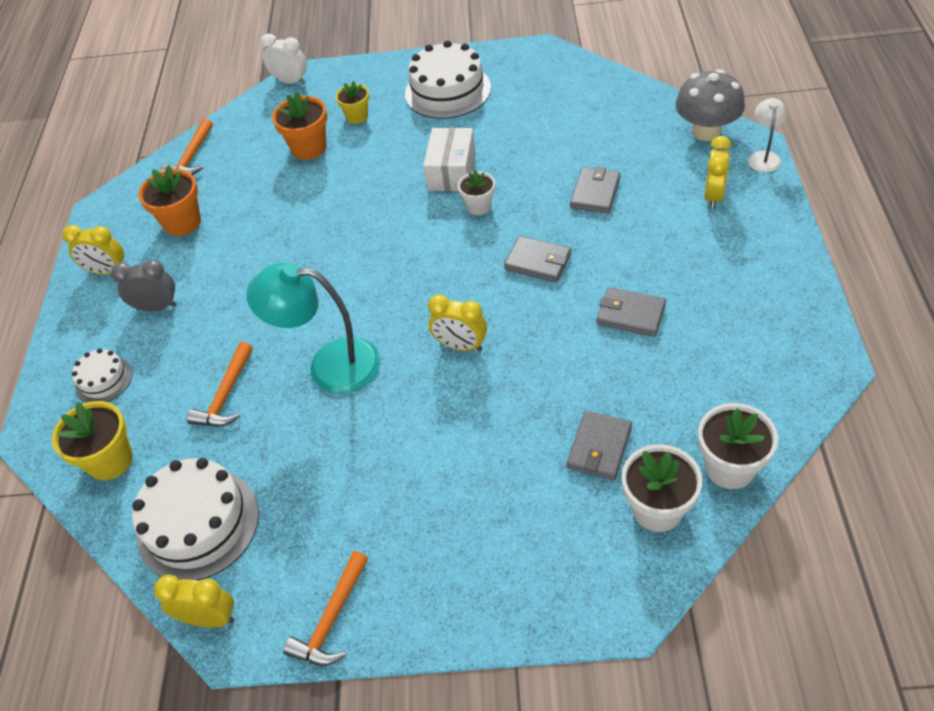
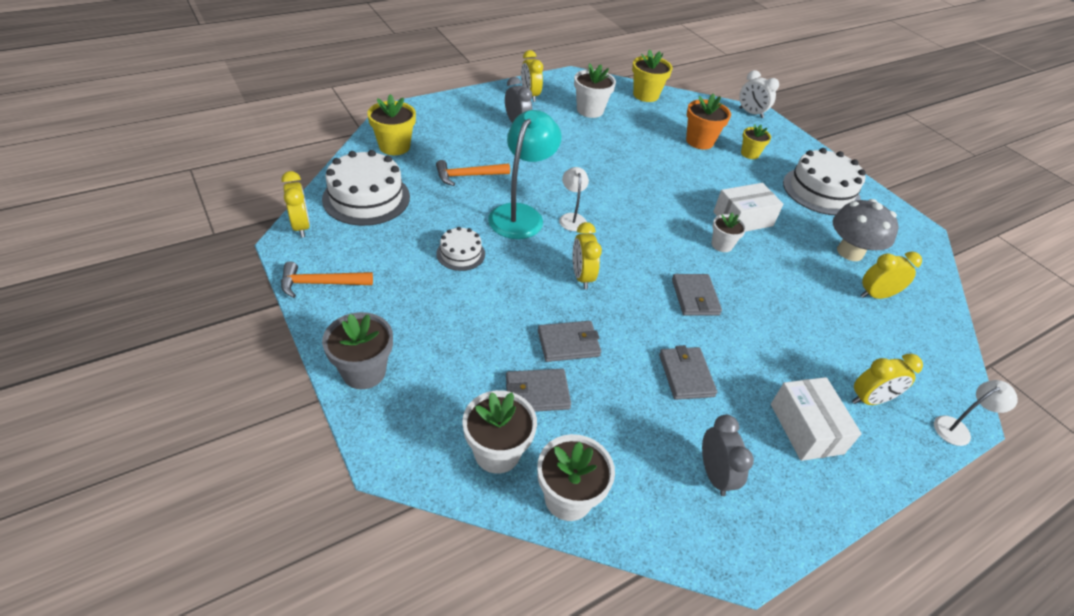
camera: 50 degrees right, 5 degrees down
white cake [72,348,132,402] -> white cake moved to [436,227,485,271]
orange flower pot [138,165,201,236] -> white flower pot [574,63,616,118]
orange hammer [160,119,213,175] -> yellow flower pot [632,49,673,102]
turquoise lamp [246,263,380,394] -> turquoise lamp turned 45 degrees clockwise [488,110,562,239]
white clock [261,34,307,85] -> white clock turned 135 degrees clockwise [739,70,779,118]
grey wallet [570,167,620,213] -> grey wallet moved to [538,321,601,362]
grey mushroom [675,69,745,141] -> grey mushroom moved to [833,199,899,261]
none -> grey flower pot [322,312,393,389]
none -> white lamp [559,167,589,231]
none -> grey clock [702,414,754,496]
none -> white box [771,377,862,461]
none -> yellow clock [861,251,922,299]

